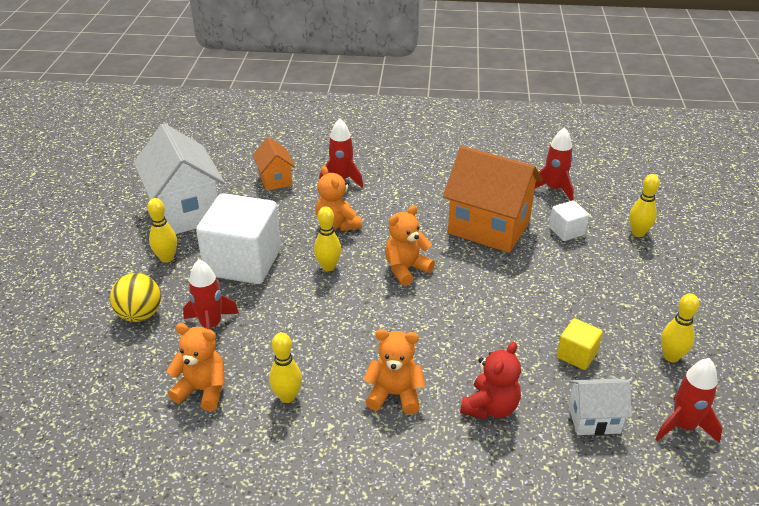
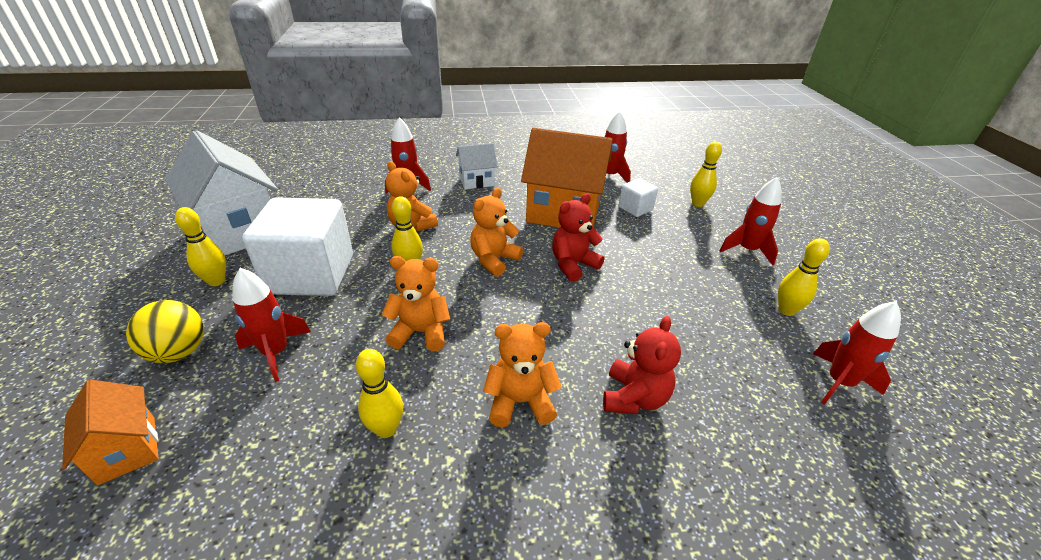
camera: 15 degrees left, 0 degrees up
orange teddy bear [167,323,225,411] -> orange teddy bear moved to [382,256,450,352]
orange house [253,137,295,191] -> orange house moved to [62,380,159,485]
yellow cube [557,318,603,370] -> none
white house [568,378,632,435] -> white house moved to [456,143,498,189]
none -> red teddy bear [552,193,604,282]
none -> red rocket [719,177,782,265]

